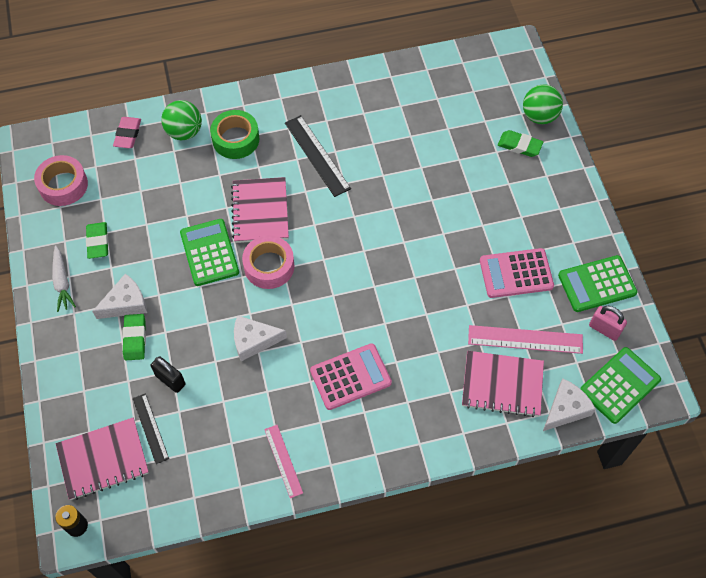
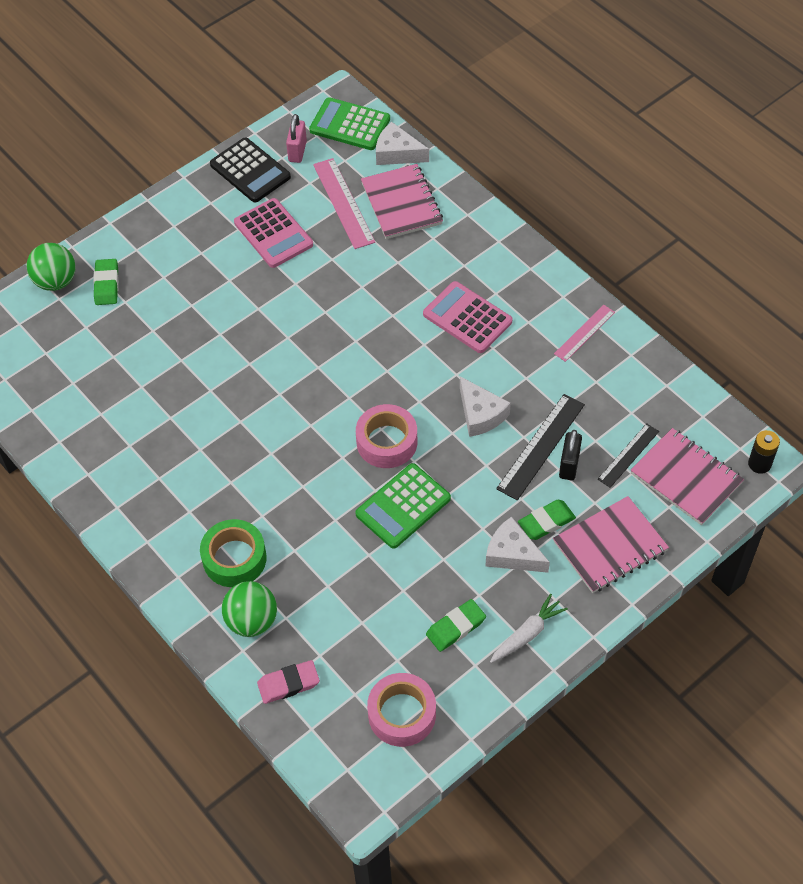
camera: 115 degrees left, 5 degrees down
pink notebook [231,177,289,243] -> pink notebook moved to [553,496,669,593]
black ruler [285,115,351,197] -> black ruler moved to [496,394,585,500]
green calculator [558,255,637,312] -> black calculator [210,138,291,202]

